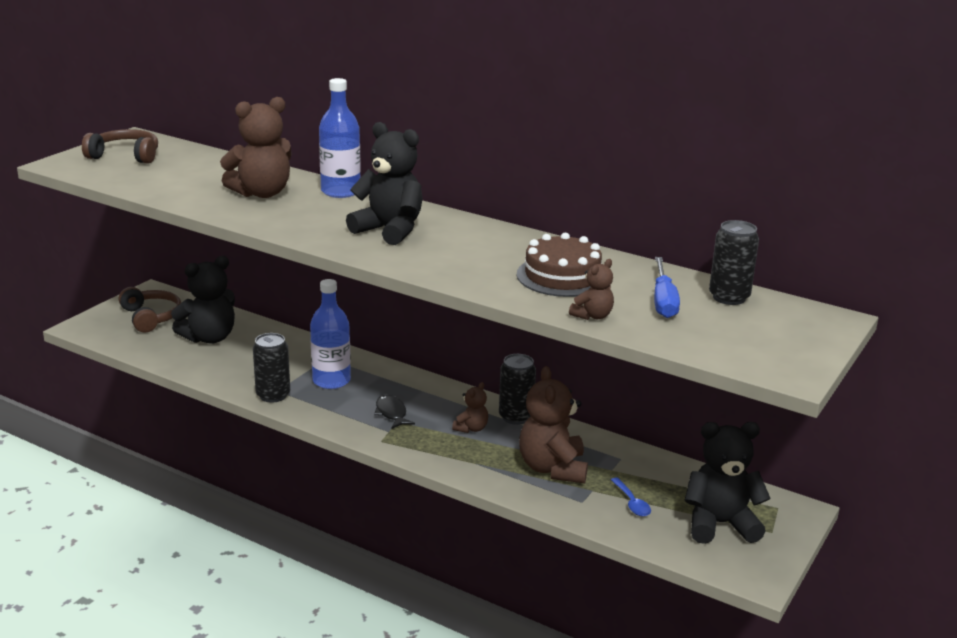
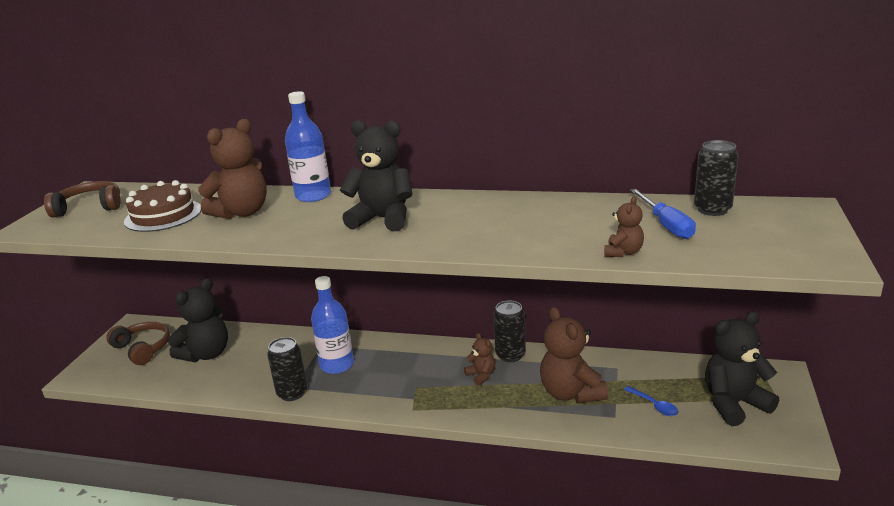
camera: 15 degrees left, 0 degrees up
black fish [374,395,415,429] -> none
brown teddy bear [452,382,488,433] -> brown teddy bear turned 45 degrees counterclockwise [464,333,495,386]
brown cake [517,233,602,297] -> brown cake moved to [124,180,201,232]

